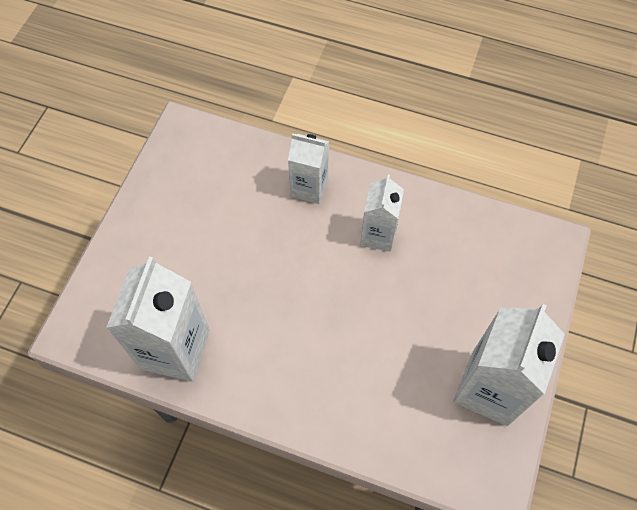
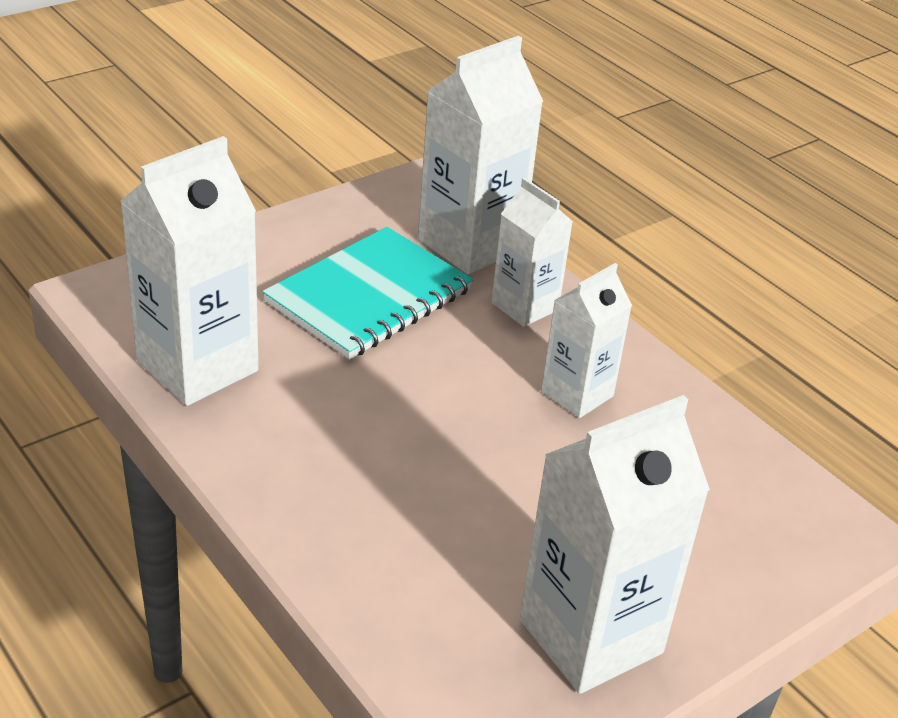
camera: 30 degrees right, 25 degrees down
none -> turquoise notebook [262,227,473,359]
none -> white carton [418,36,543,275]

